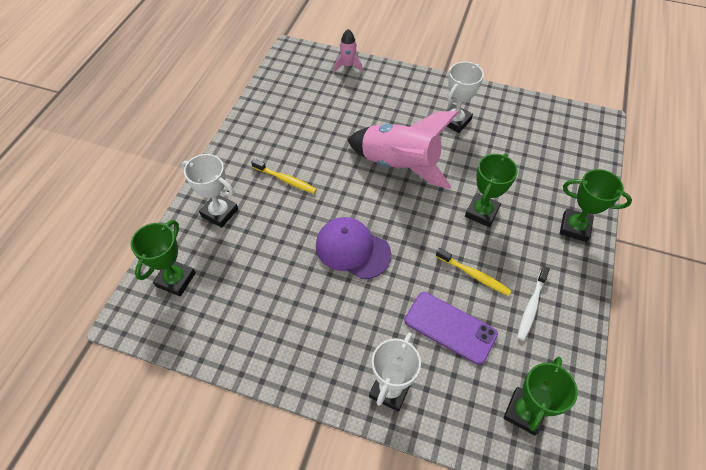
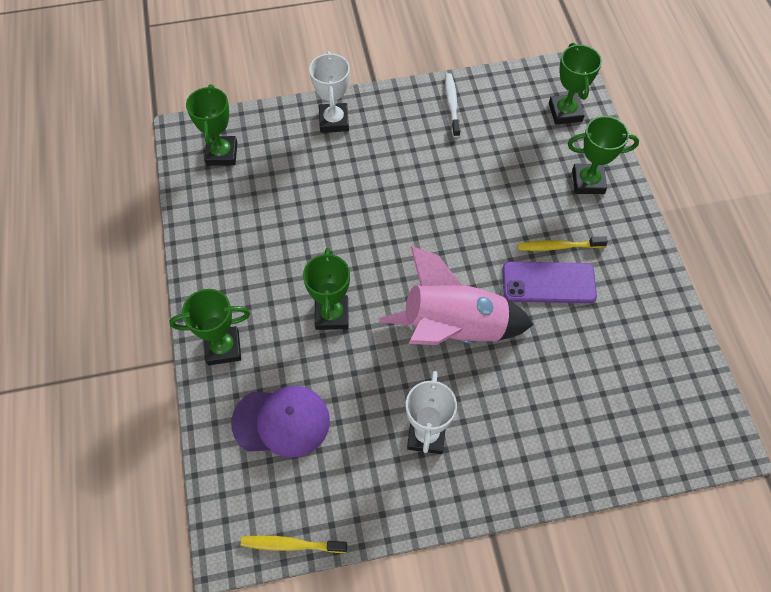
camera: 150 degrees right, 5 degrees up
white trophy [181,154,238,228] -> green trophy [567,116,639,194]
purple cap [316,217,391,279] -> purple cap moved to [231,386,330,458]
pink rocket [334,29,363,72] -> none
purple phone [405,292,498,365] -> purple phone moved to [502,261,597,303]
yellow toothbrush [436,248,511,296] -> yellow toothbrush moved to [241,535,347,553]
white toothbrush [517,266,550,341] -> white toothbrush moved to [445,73,461,137]

